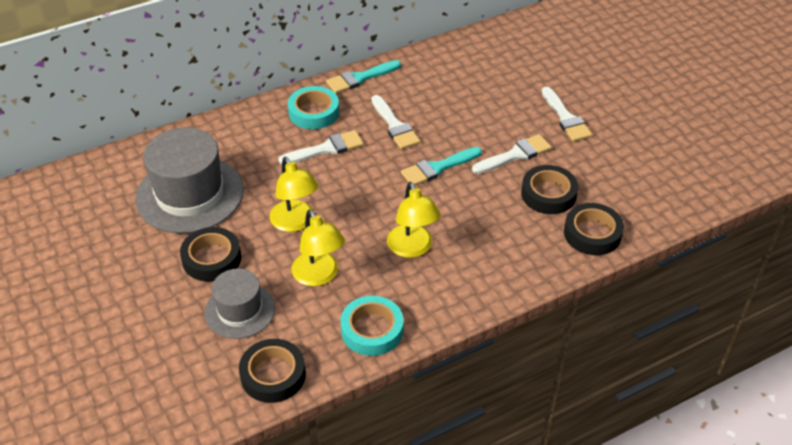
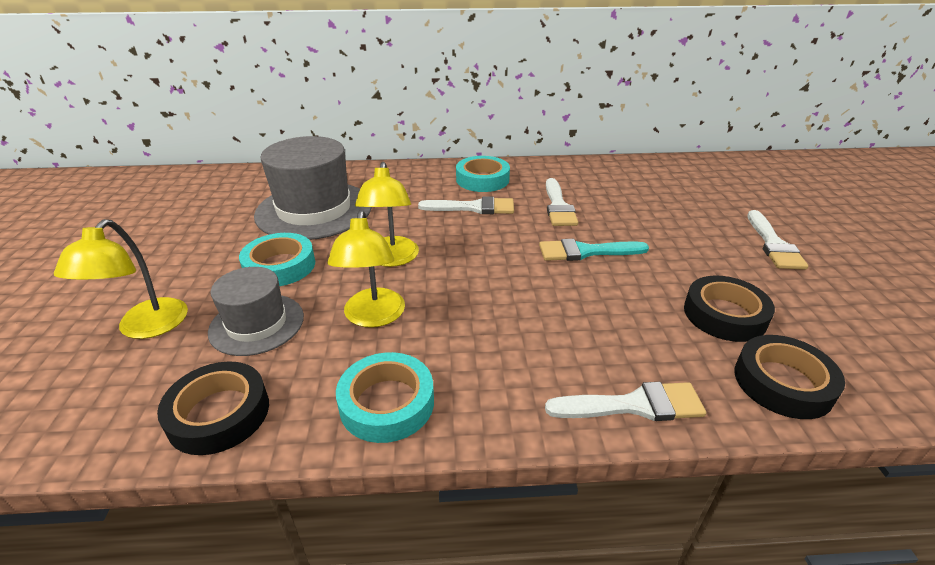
camera: 25 degrees right, 10 degrees down
black tape [180,227,241,281] -> turquoise tape [239,233,315,286]
turquoise brush [326,60,401,94] -> none
yellow lamp [387,182,441,258] -> yellow lamp moved to [54,219,188,339]
white brush [472,134,552,174] -> white brush moved to [545,382,706,421]

